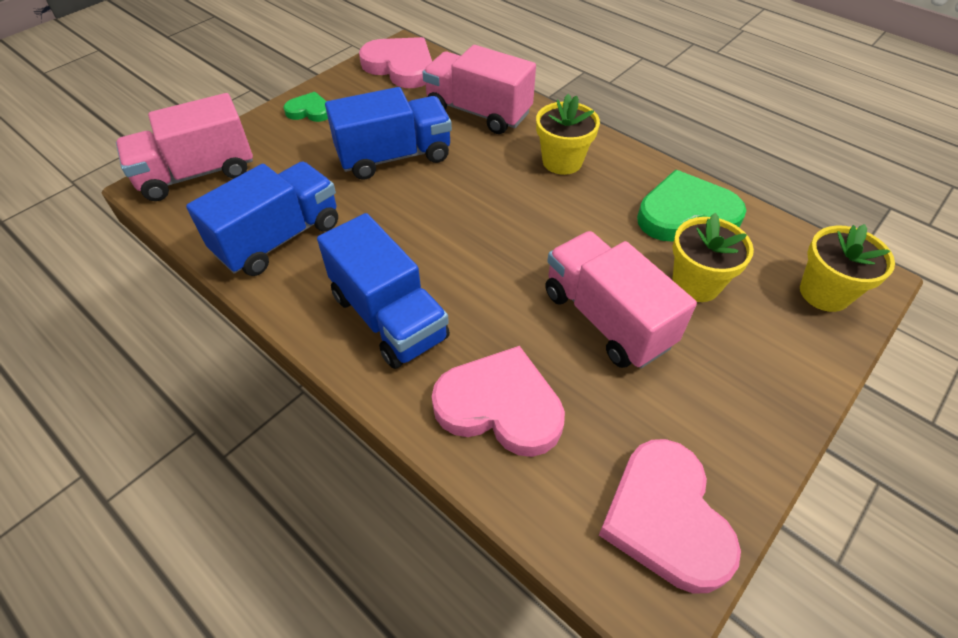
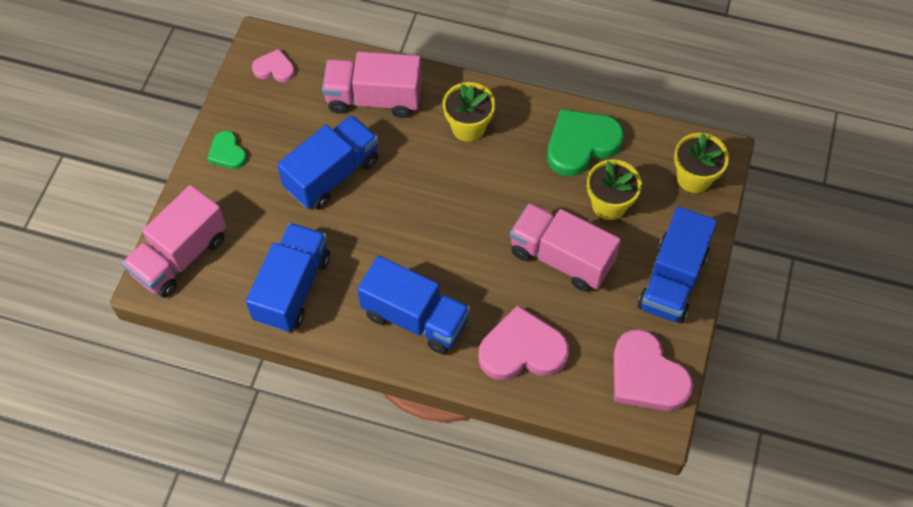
camera: 25 degrees left, 10 degrees up
green heart [283,92,328,122] -> green heart turned 105 degrees counterclockwise [207,131,247,169]
pink heart [359,37,432,88] -> pink heart [252,49,295,82], size x0.54
none -> blue truck [637,206,717,323]

